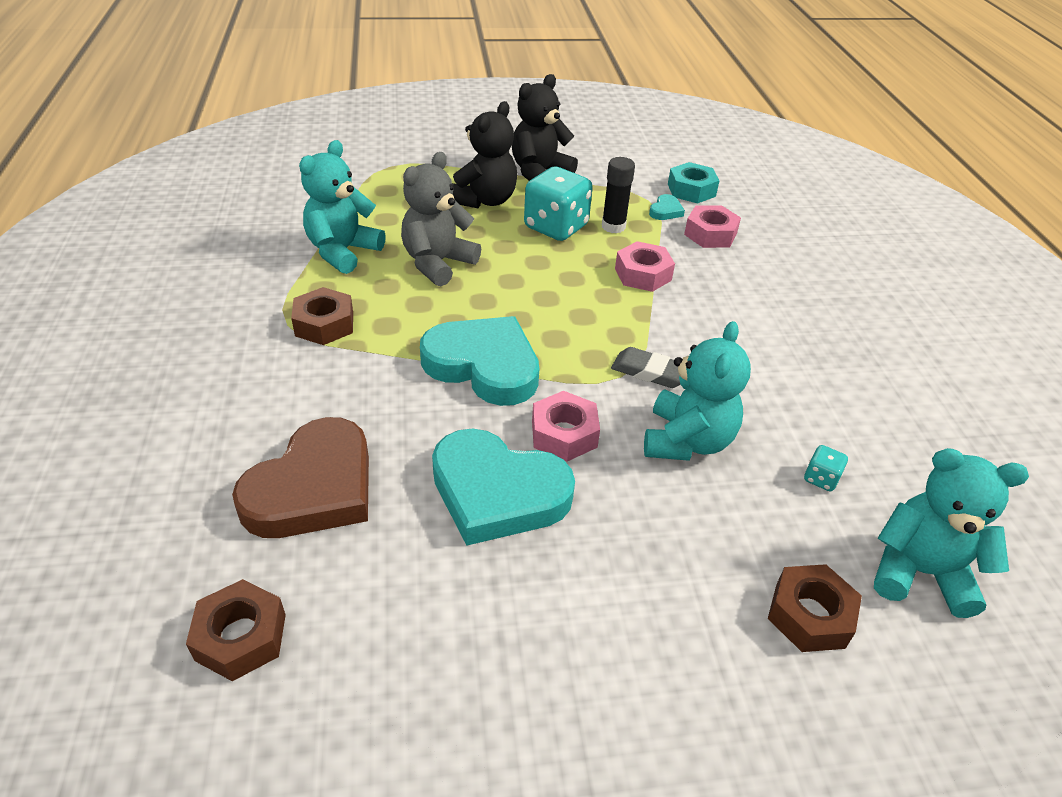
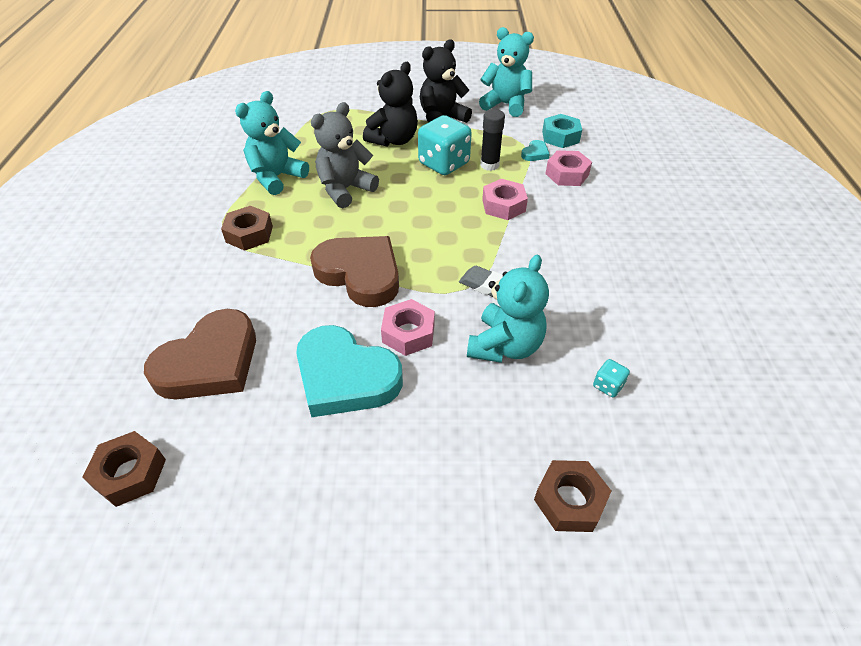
camera: 10 degrees right, 5 degrees up
turquoise heart [420,316,539,406] -> brown heart [310,236,399,307]
turquoise teddy bear [874,448,1029,618] -> turquoise teddy bear moved to [479,27,534,117]

